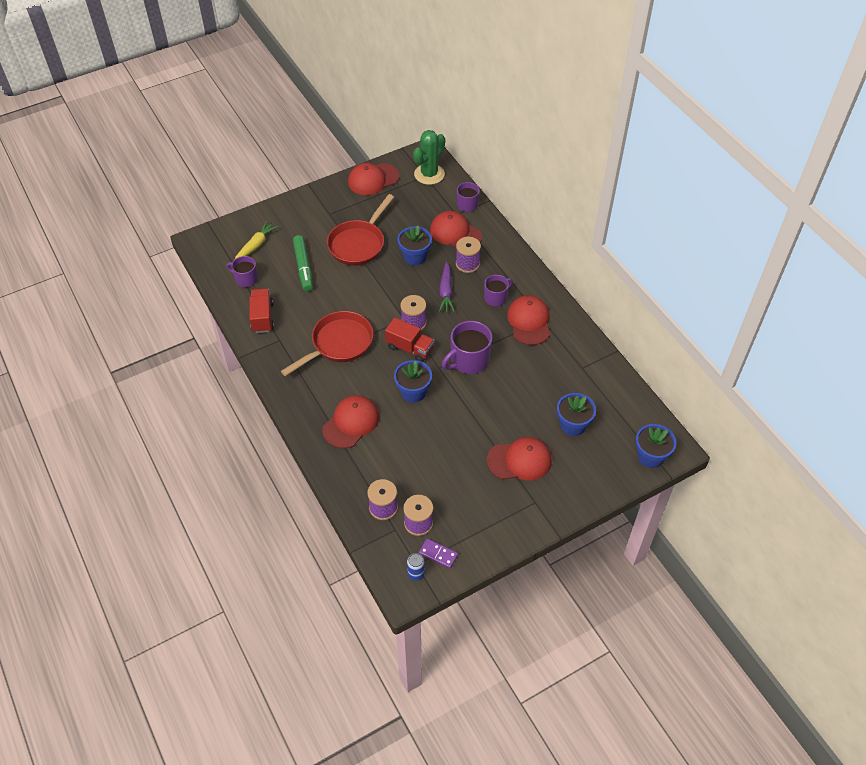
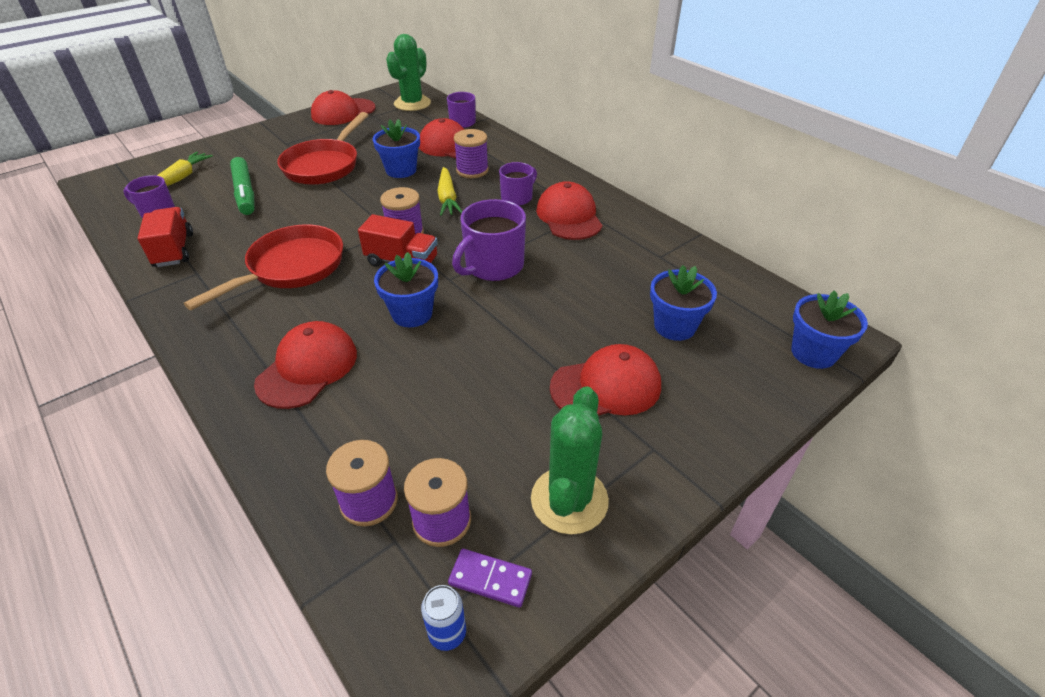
camera: 10 degrees left, 10 degrees down
purple carrot [439,262,455,312] -> yellow carrot [437,167,462,216]
none -> green cactus [531,386,609,534]

